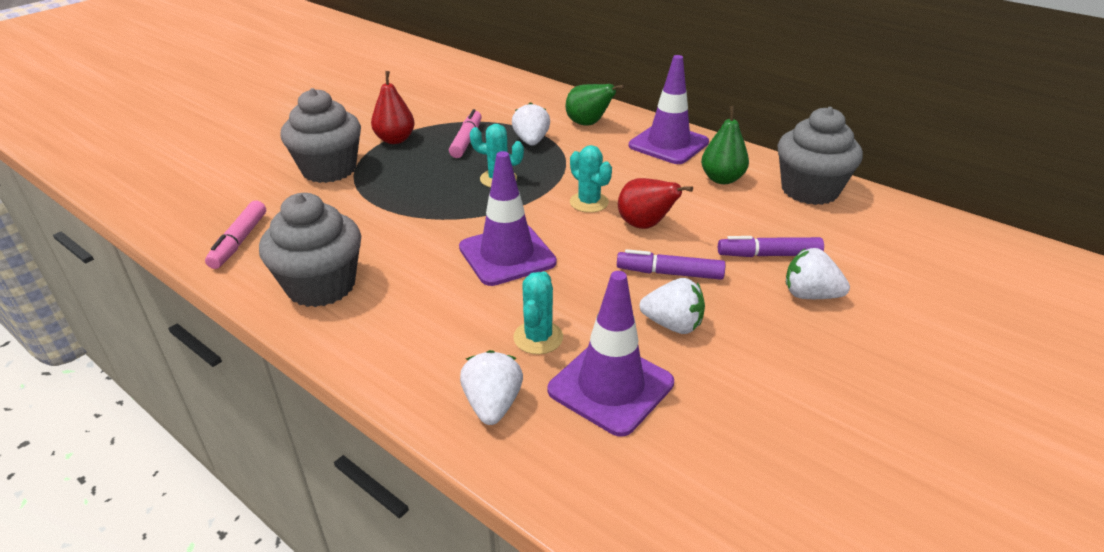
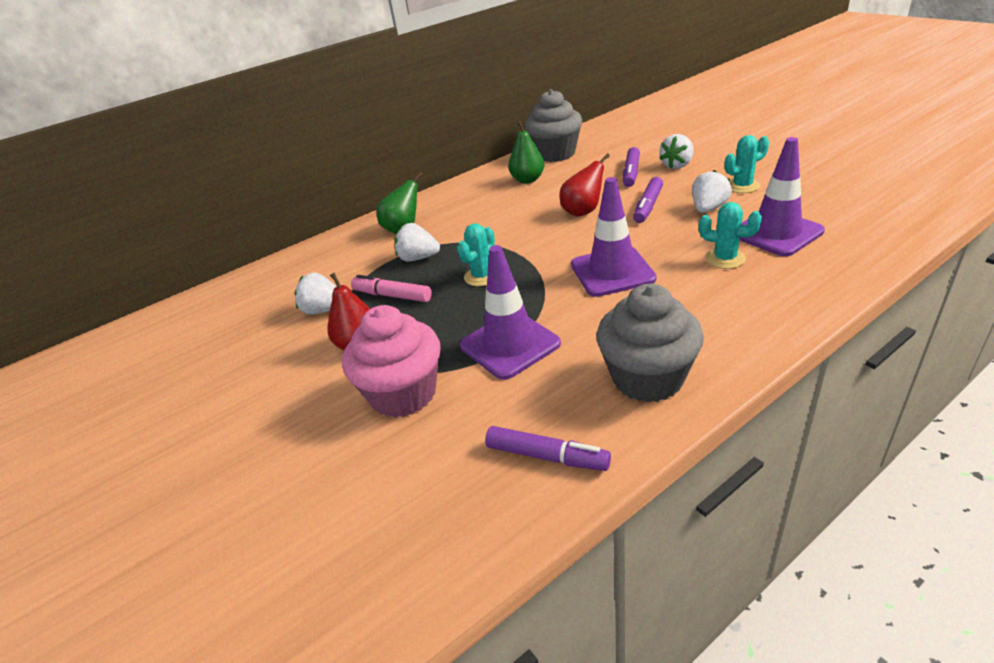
camera: 70 degrees left, 0 degrees up
pink marker [205,200,266,269] -> purple marker [485,426,611,471]
grey cupcake [280,88,361,183] -> pink cupcake [342,305,441,418]
white strawberry [460,350,523,425] -> white strawberry moved to [295,272,336,314]
turquoise cactus [570,145,612,213] -> turquoise cactus moved to [725,135,769,193]
purple traffic cone [629,55,709,164] -> purple traffic cone moved to [460,245,561,380]

